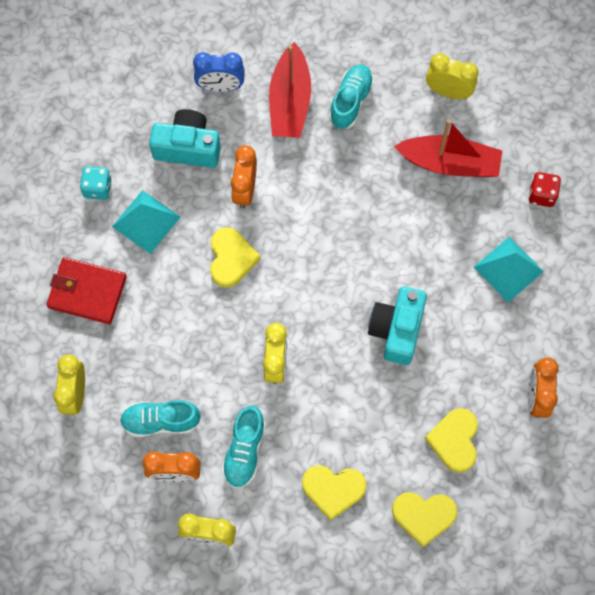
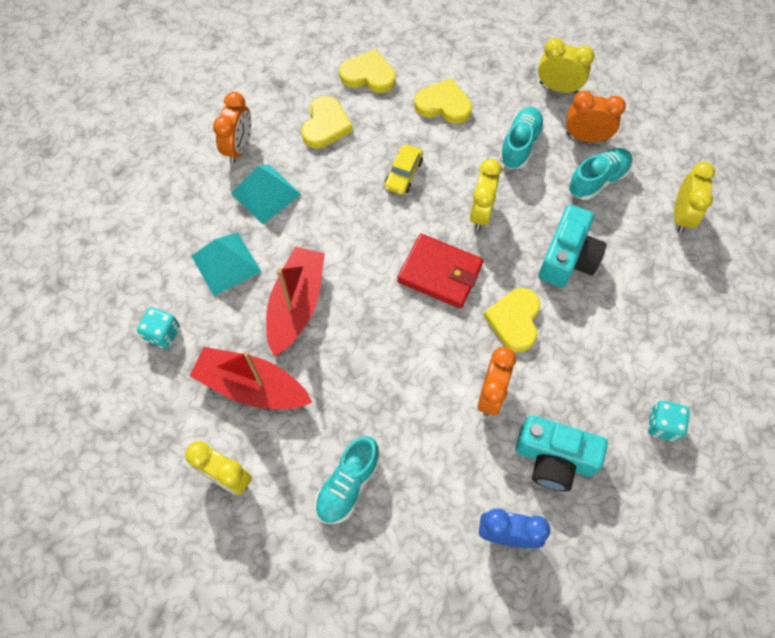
camera: 170 degrees left, 5 degrees down
red wallet [46,257,127,324] -> red wallet moved to [397,234,483,309]
turquoise pyramid [112,190,181,254] -> turquoise pyramid moved to [231,164,301,224]
turquoise shoe [120,400,201,437] -> turquoise shoe turned 45 degrees counterclockwise [568,148,632,200]
red boat [269,42,311,138] -> red boat moved to [266,247,325,356]
turquoise camera [368,287,427,365] -> turquoise camera moved to [538,205,607,287]
red dice [528,172,561,207] -> turquoise dice [137,307,180,349]
none -> yellow car [384,144,423,195]

